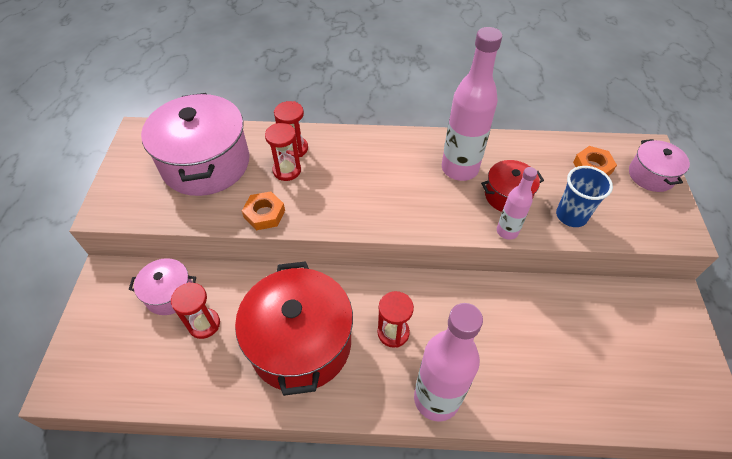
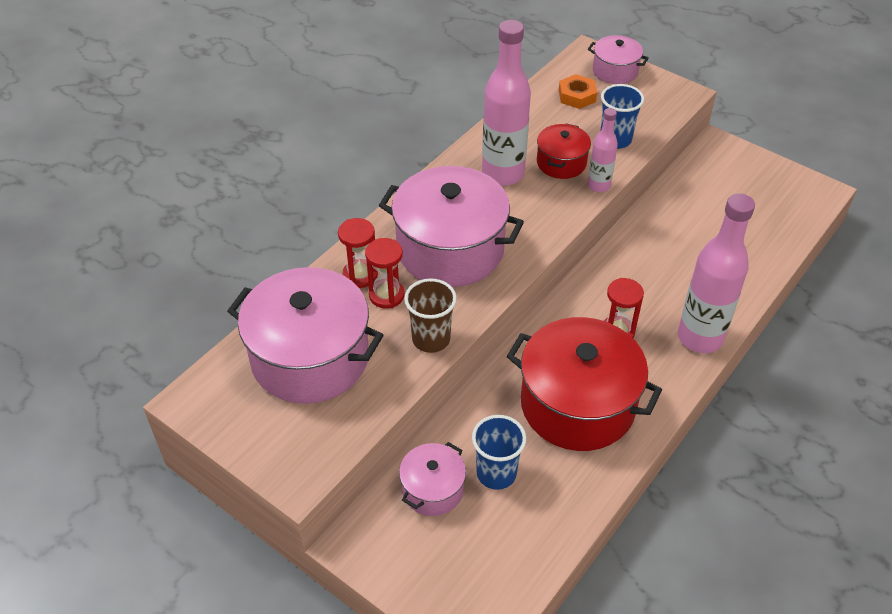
camera: 55 degrees left, 5 degrees down
red hourglass [171,282,220,339] -> blue cup [472,415,527,490]
orange nut [242,191,285,230] -> brown cup [404,278,457,353]
none -> pink pot [379,166,524,287]

